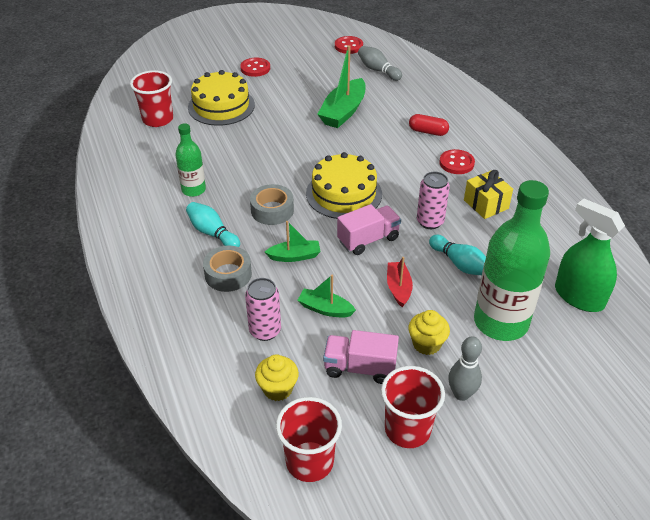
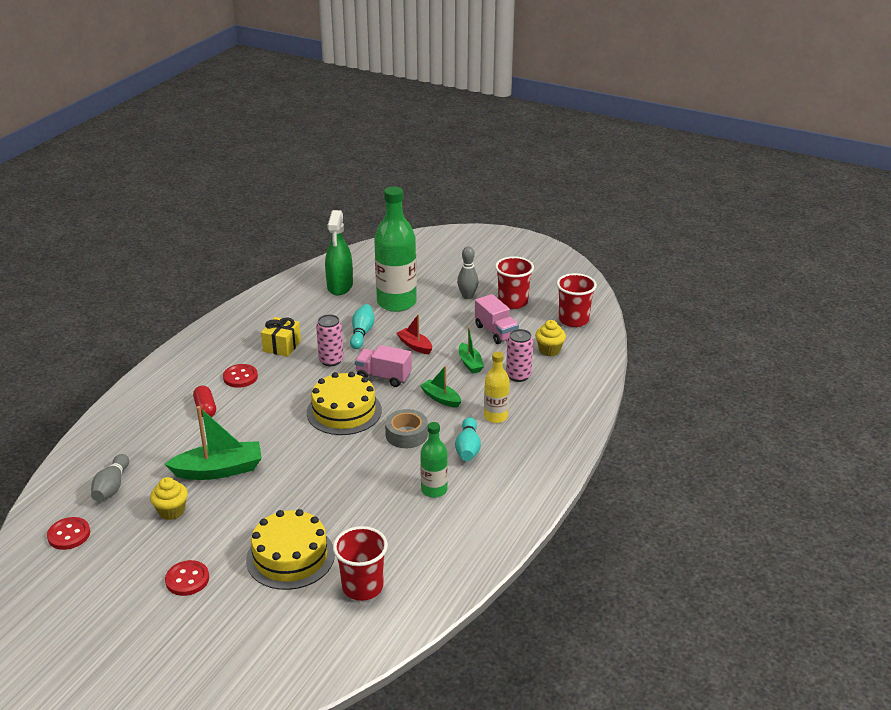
camera: 130 degrees left, 10 degrees down
grey tape [203,246,252,292] -> yellow bottle [484,352,510,423]
red boat [387,257,413,307] -> red boat turned 90 degrees clockwise [397,314,432,354]
yellow cupcake [408,310,450,355] -> yellow cupcake moved to [150,477,188,520]

